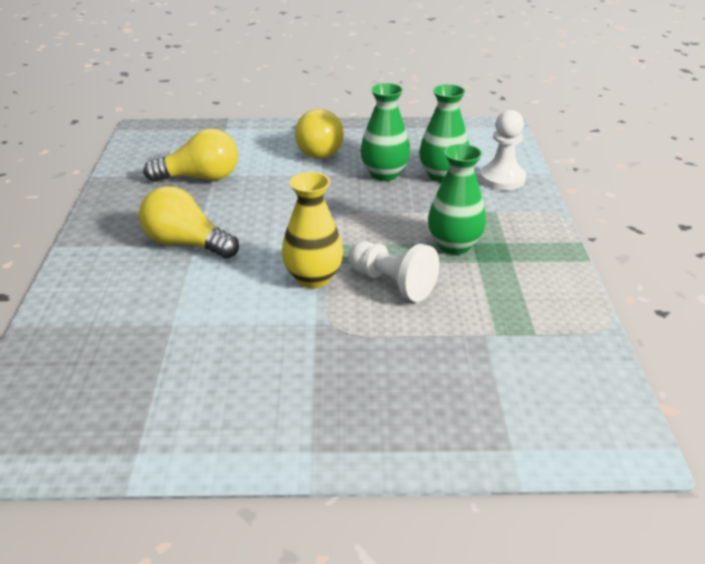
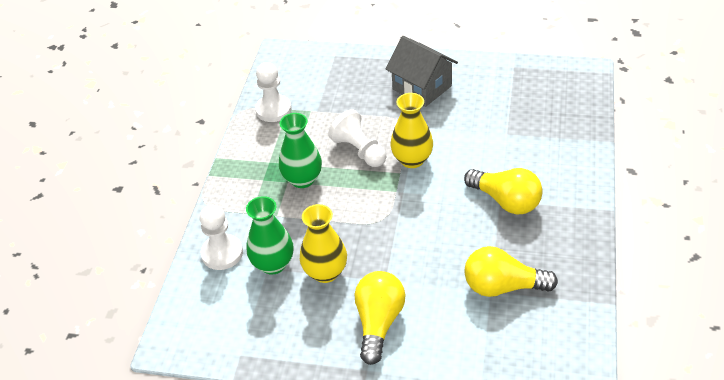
camera: 165 degrees left, 10 degrees up
green vase [360,83,410,181] -> yellow vase [300,204,347,283]
none -> white pawn [255,62,292,122]
none -> grey house [386,36,458,107]

